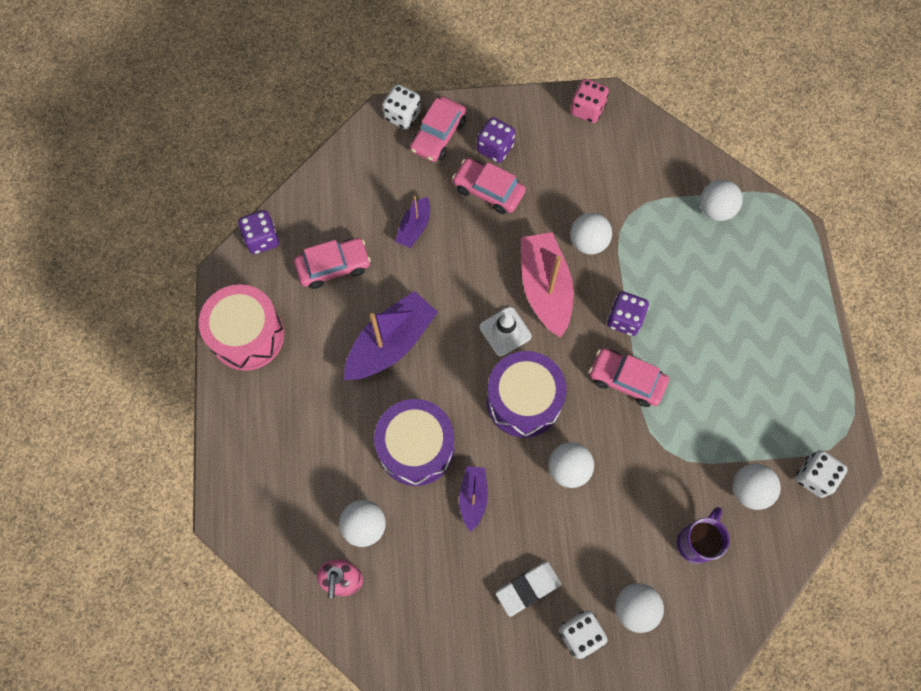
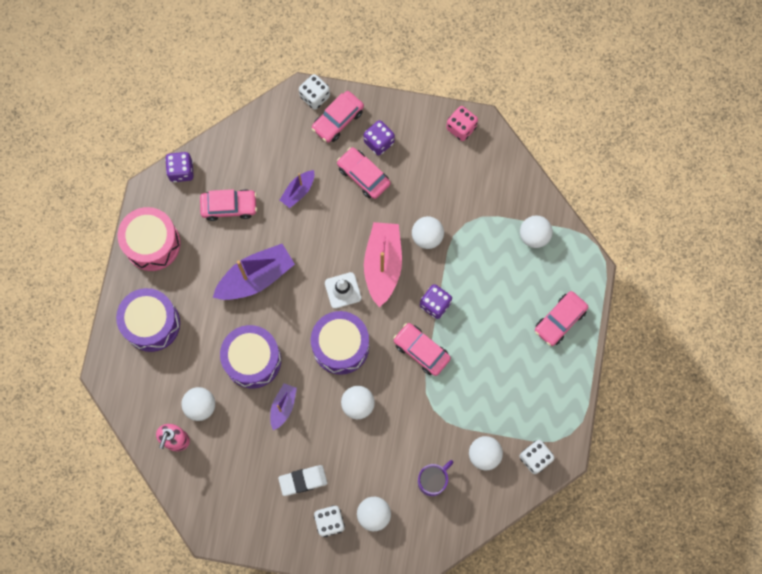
camera: 15 degrees right, 5 degrees up
none -> purple drum [116,288,180,352]
none -> pink car [535,291,588,346]

